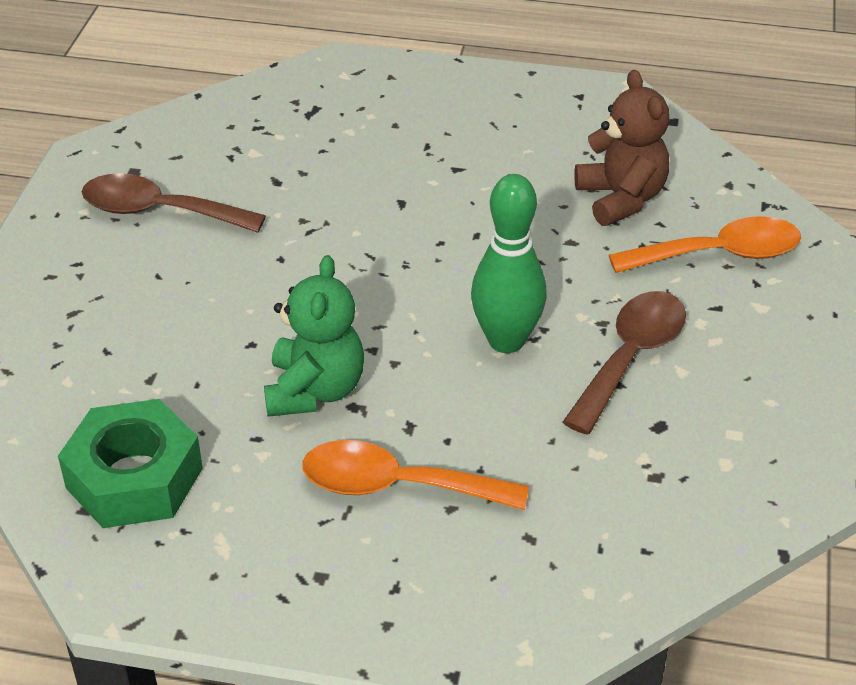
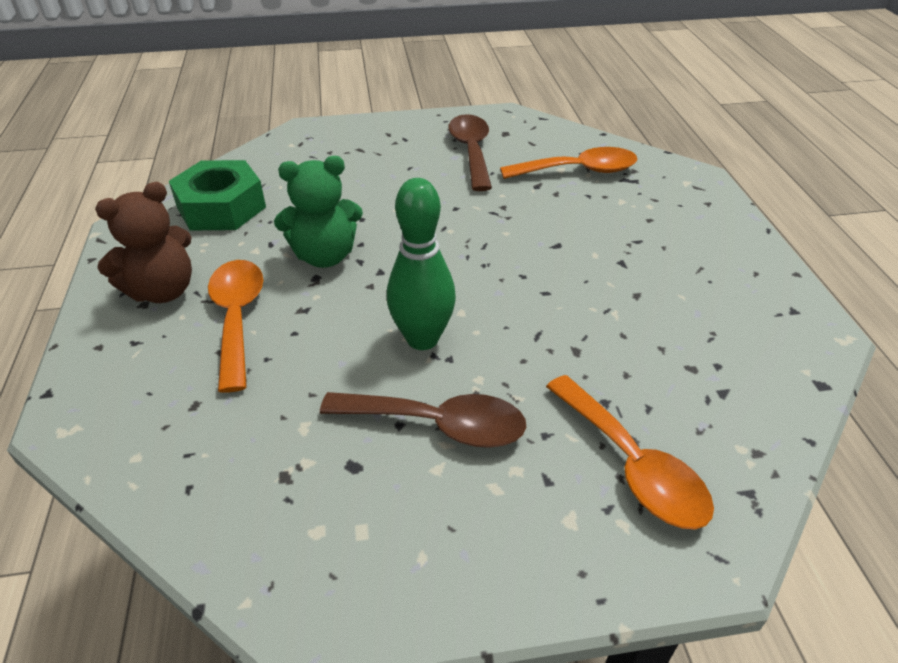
camera: 70 degrees right, 0 degrees up
brown teddy bear [574,70,670,226] -> brown teddy bear moved to [95,182,192,303]
none -> orange spoon [500,147,638,179]

